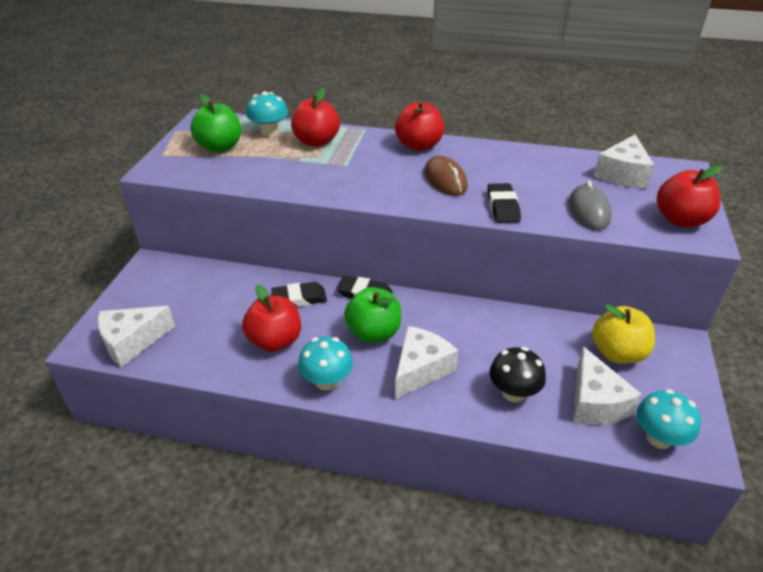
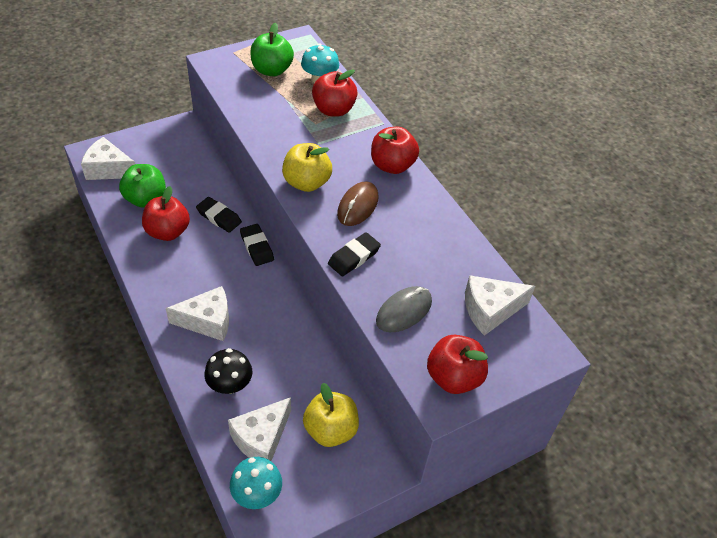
camera: 45 degrees right, 10 degrees up
turquoise mushroom [298,336,353,391] -> none
green apple [344,287,401,343] -> green apple moved to [119,164,166,208]
none -> yellow apple [282,143,332,192]

